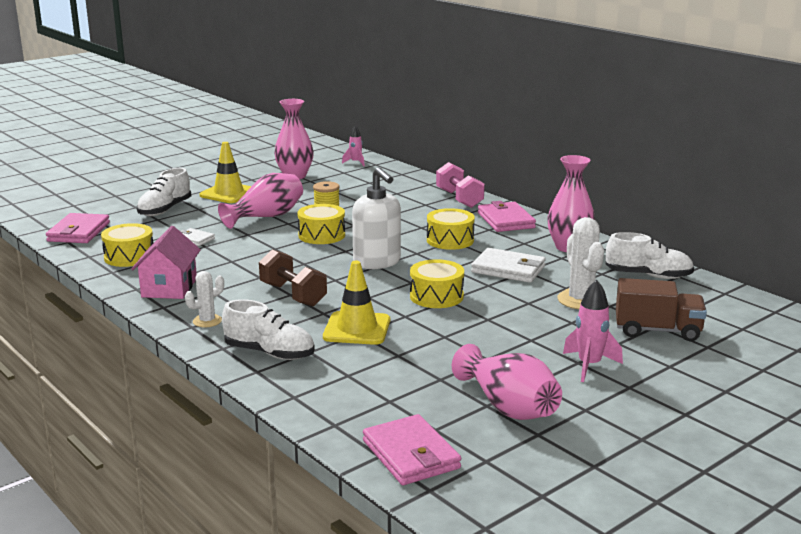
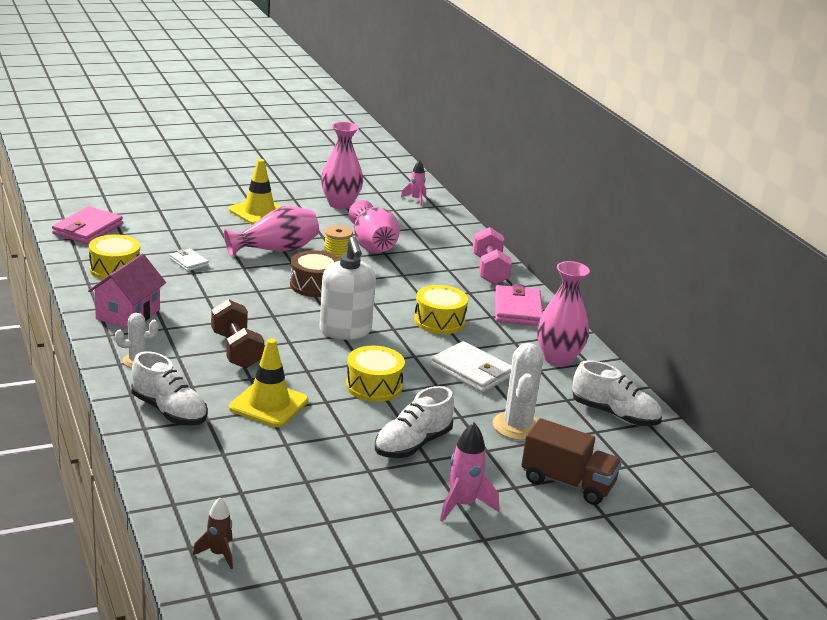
camera: 15 degrees right, 5 degrees up
white shoe [137,168,191,216] -> white shoe moved to [375,386,454,458]
yellow drum [297,204,345,244] -> brown drum [290,250,340,297]
pink wallet [363,414,461,485] -> brown rocket [193,497,233,569]
pink vase [452,344,562,420] -> pink vase moved to [349,200,400,253]

